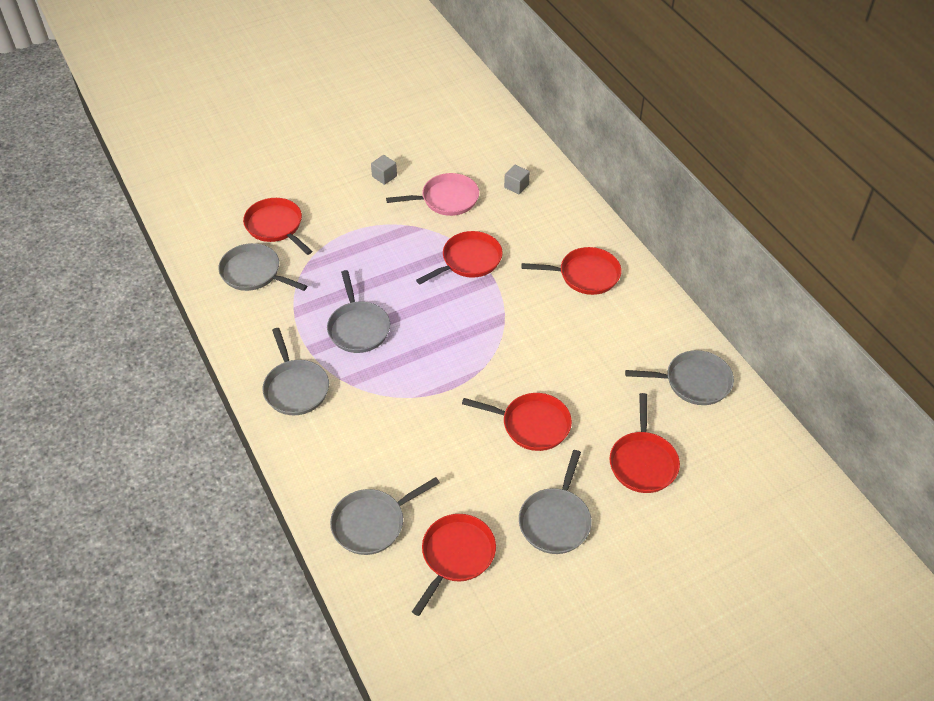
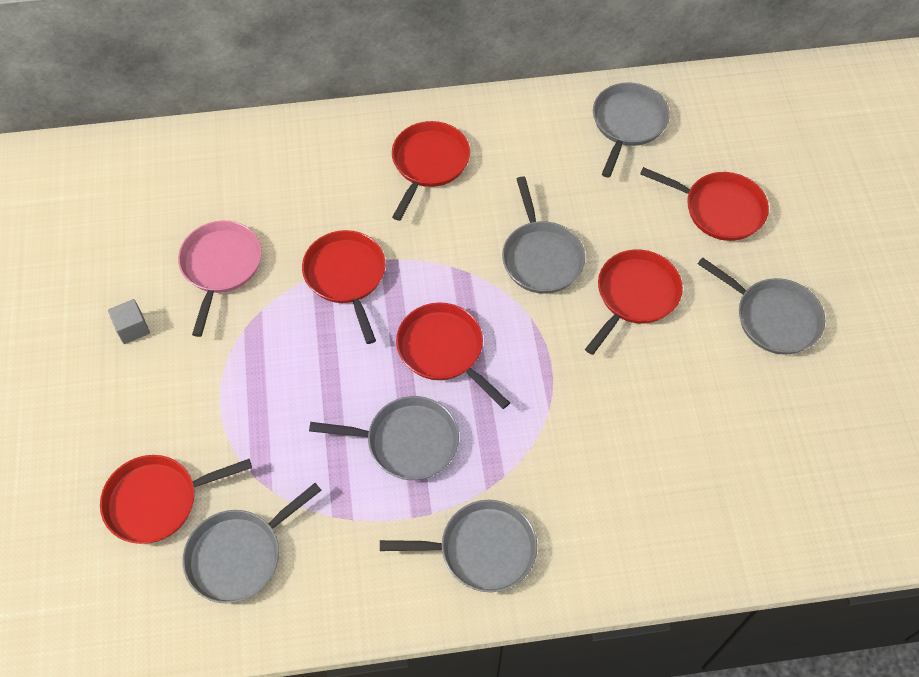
camera: 70 degrees left, 10 degrees up
grey pan [330,477,440,555] -> grey pan moved to [502,176,585,294]
red pan [412,514,496,616] -> red pan moved to [396,302,510,409]
grey cube [504,165,530,194] -> none

